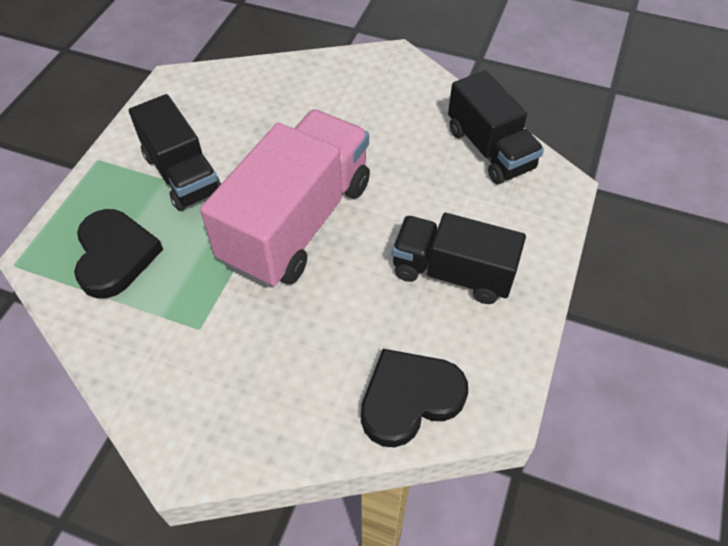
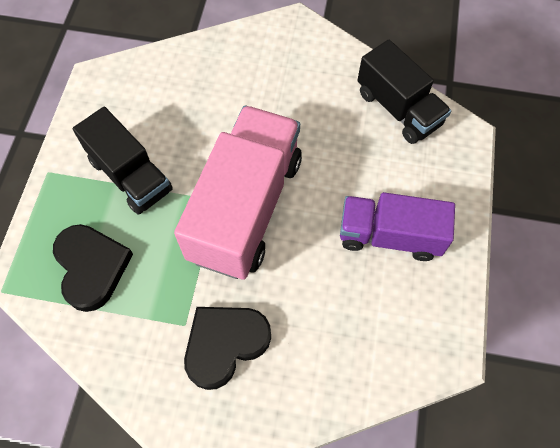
camera: 10 degrees left, 10 degrees up
black heart [361,349,468,447] -> black heart moved to [184,307,271,390]
black truck [392,213,526,304] -> purple truck [340,192,455,261]

